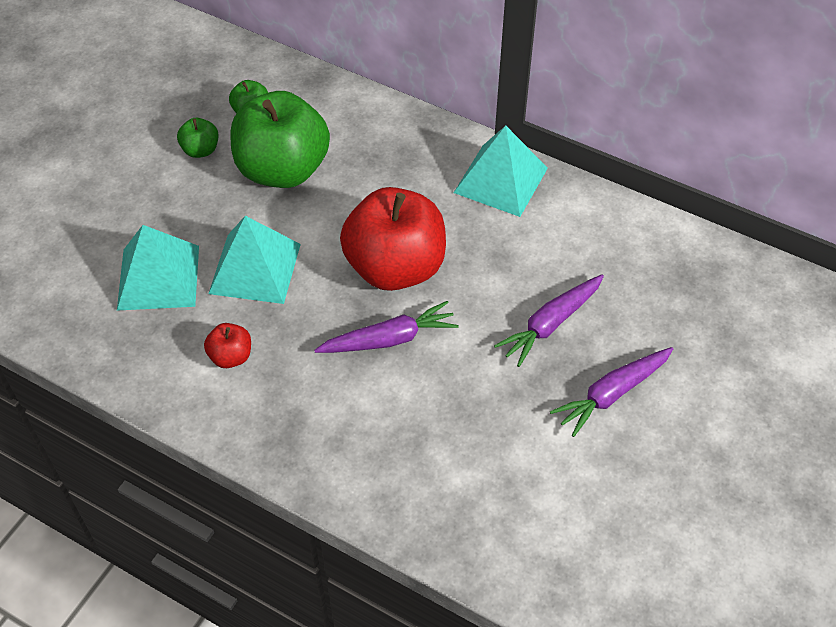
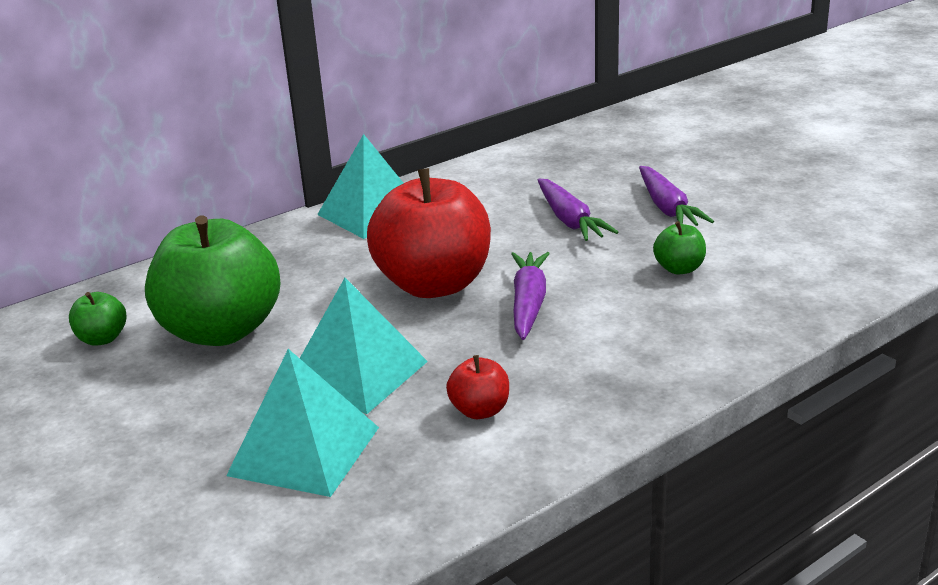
camera: 65 degrees left, 25 degrees down
green apple [177,118,218,158] -> green apple moved to [653,221,706,275]

